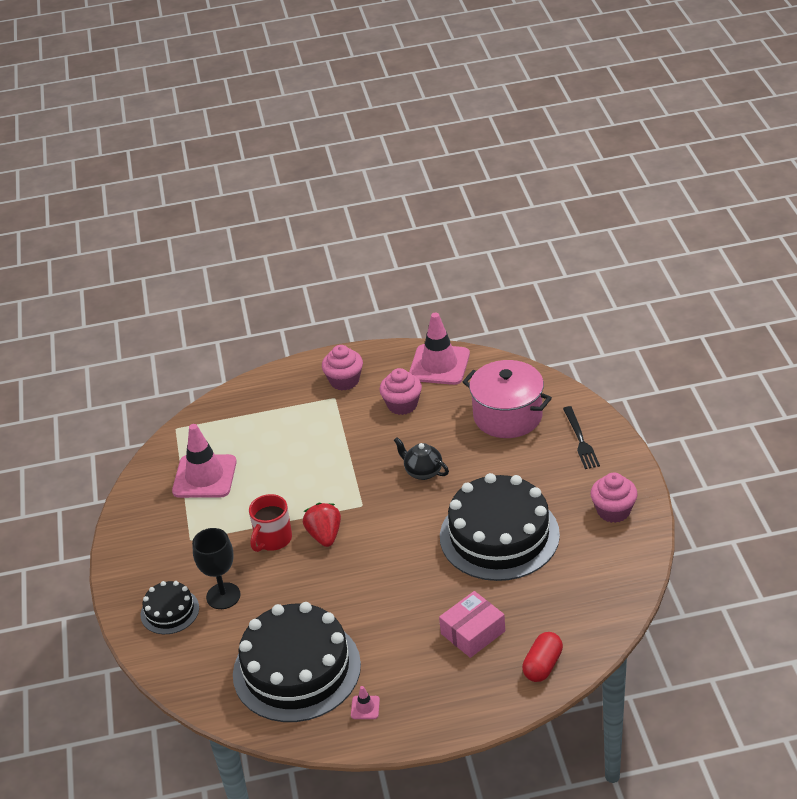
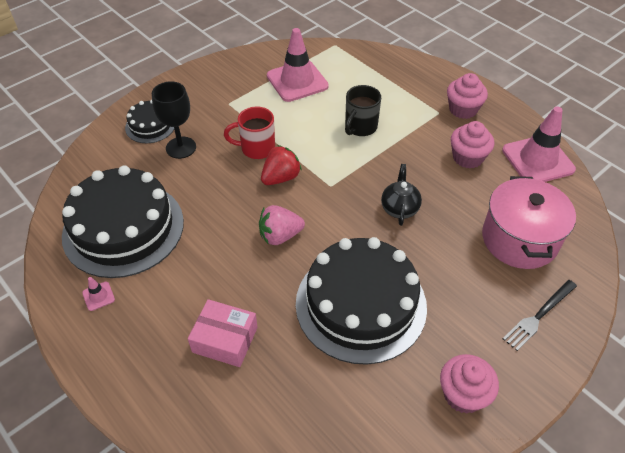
camera: 55 degrees right, 10 degrees up
red capsule [522,632,563,682] -> none
none -> pink strawberry [259,205,305,245]
none -> black mug [345,85,381,136]

